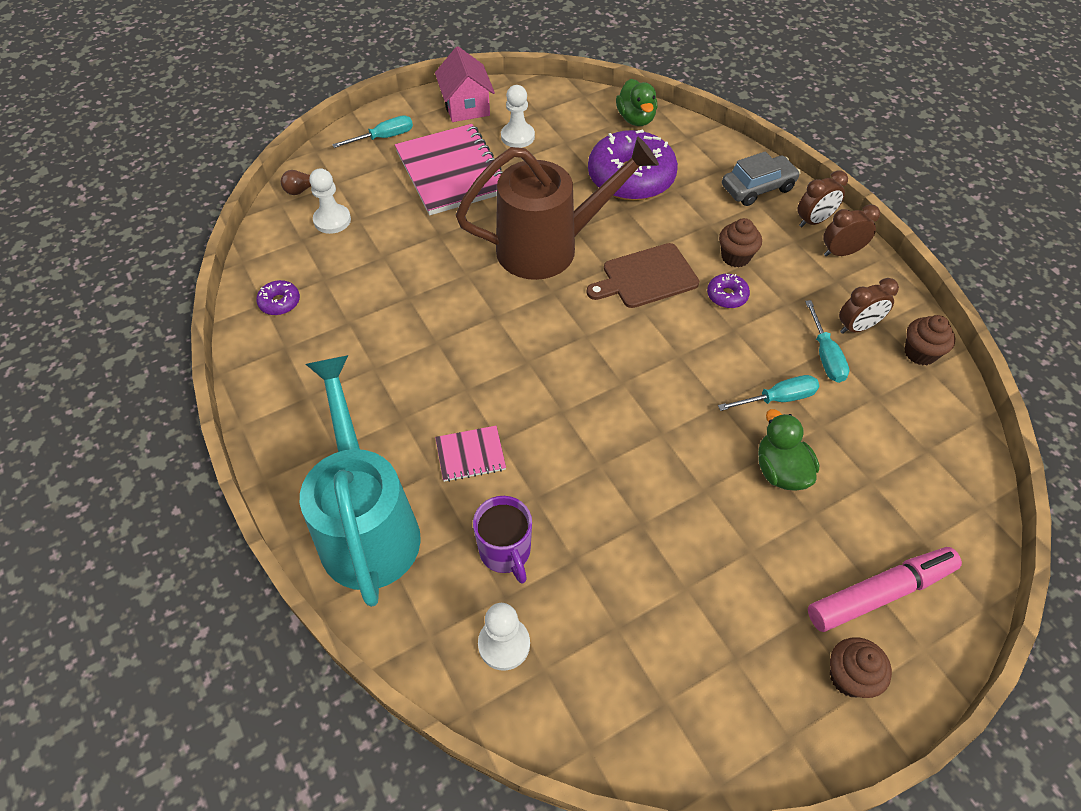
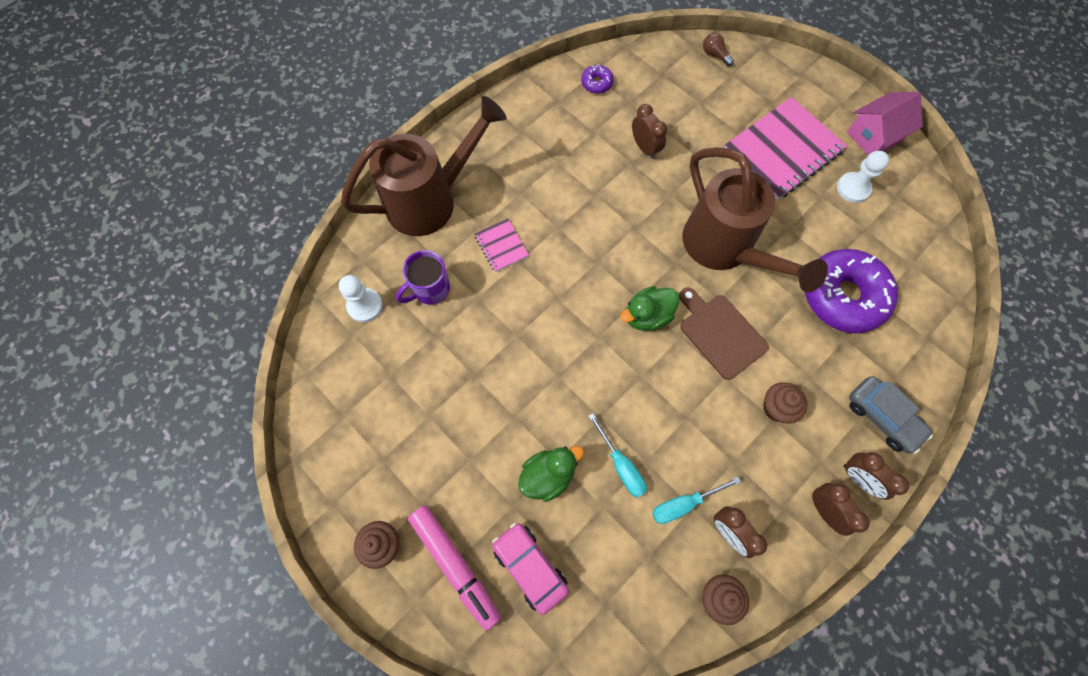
camera: 75 degrees right, 15 degrees up
turquoise watering can [300,355,421,607] -> brown watering can [341,96,507,236]
white pawn [309,168,351,234] -> none
turquoise screwdriver [332,115,413,148] -> none
green duck [616,79,657,126] -> green duck moved to [620,286,680,331]
purple donut [707,274,750,308] -> none
none -> pink car [492,522,569,615]
none -> brown clock [632,104,667,159]

